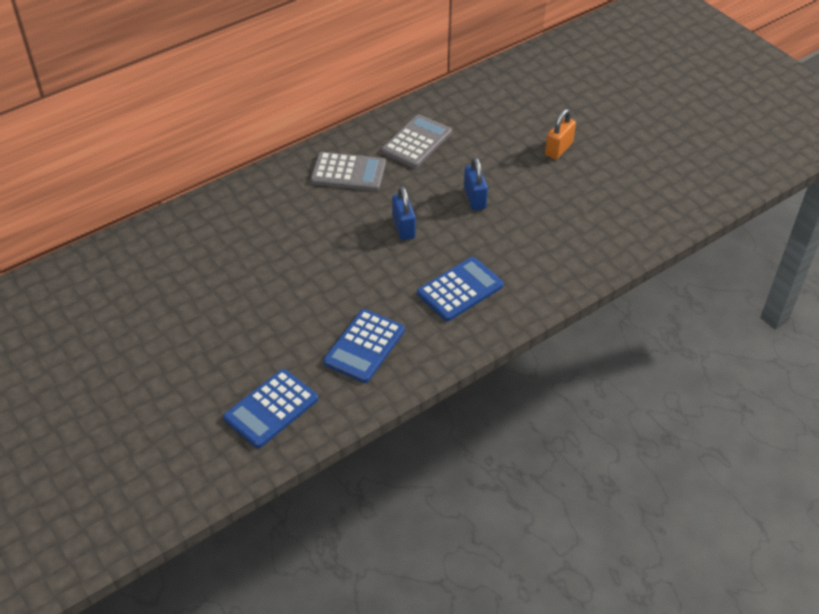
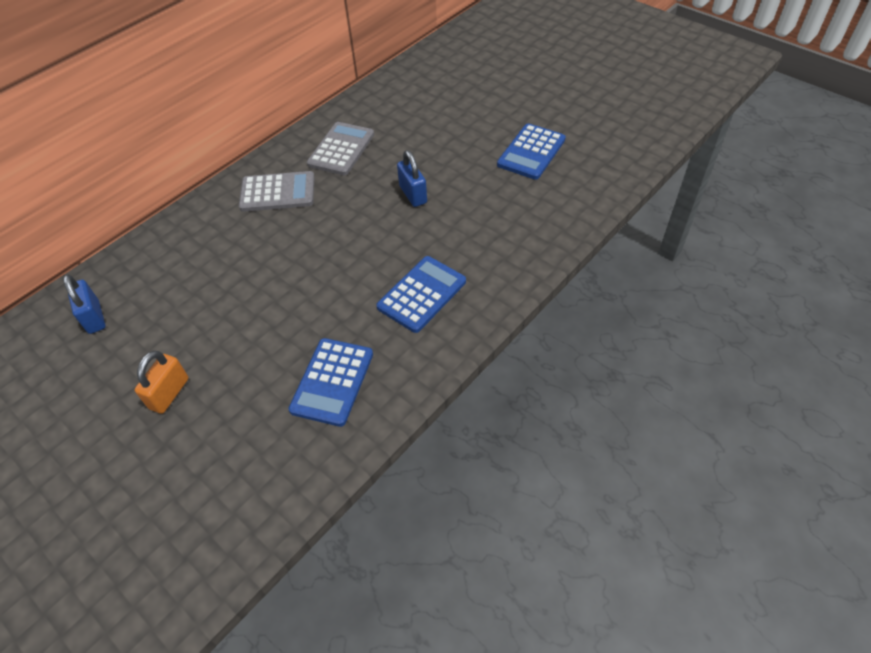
camera: 10 degrees left, 5 degrees up
blue calculator [223,369,318,448] -> blue calculator moved to [497,123,566,180]
blue padlock [392,186,416,240] -> blue padlock moved to [63,274,106,334]
orange padlock [545,109,576,159] -> orange padlock moved to [135,351,189,414]

